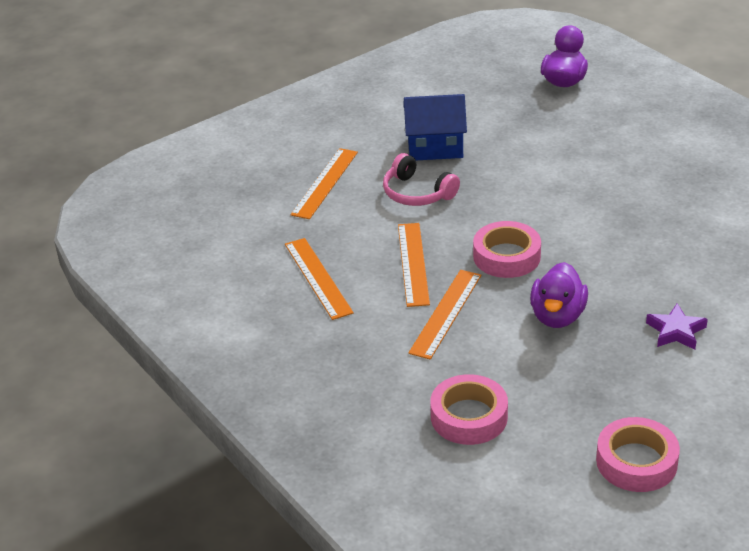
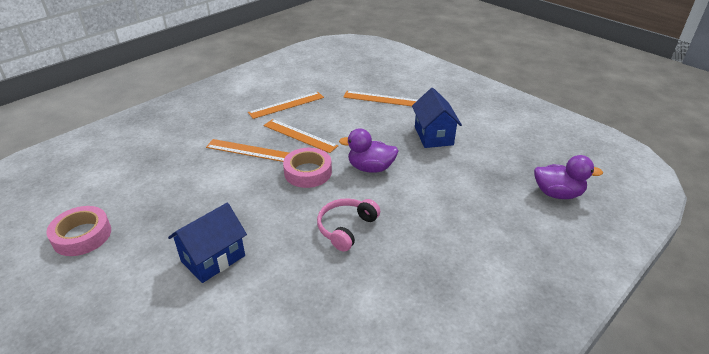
camera: 80 degrees right, 0 degrees up
pink headphones [383,153,460,206] -> pink headphones moved to [317,198,380,252]
orange ruler [398,223,430,307] -> orange ruler turned 45 degrees clockwise [264,119,338,153]
pink tape [430,374,508,445] -> none
purple duck [530,262,588,328] -> purple duck moved to [339,128,398,173]
purple star [646,303,708,350] -> blue house [168,203,247,283]

